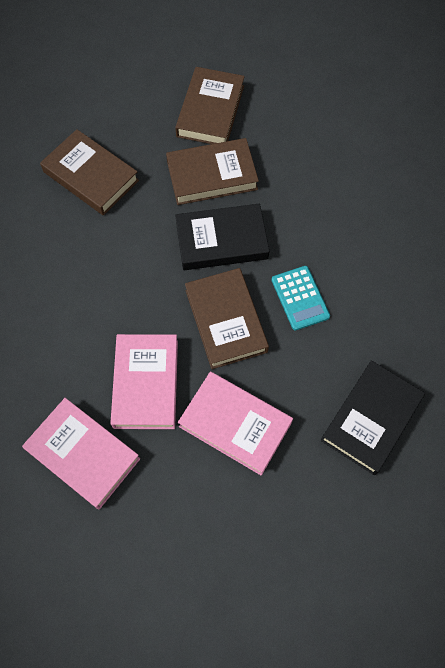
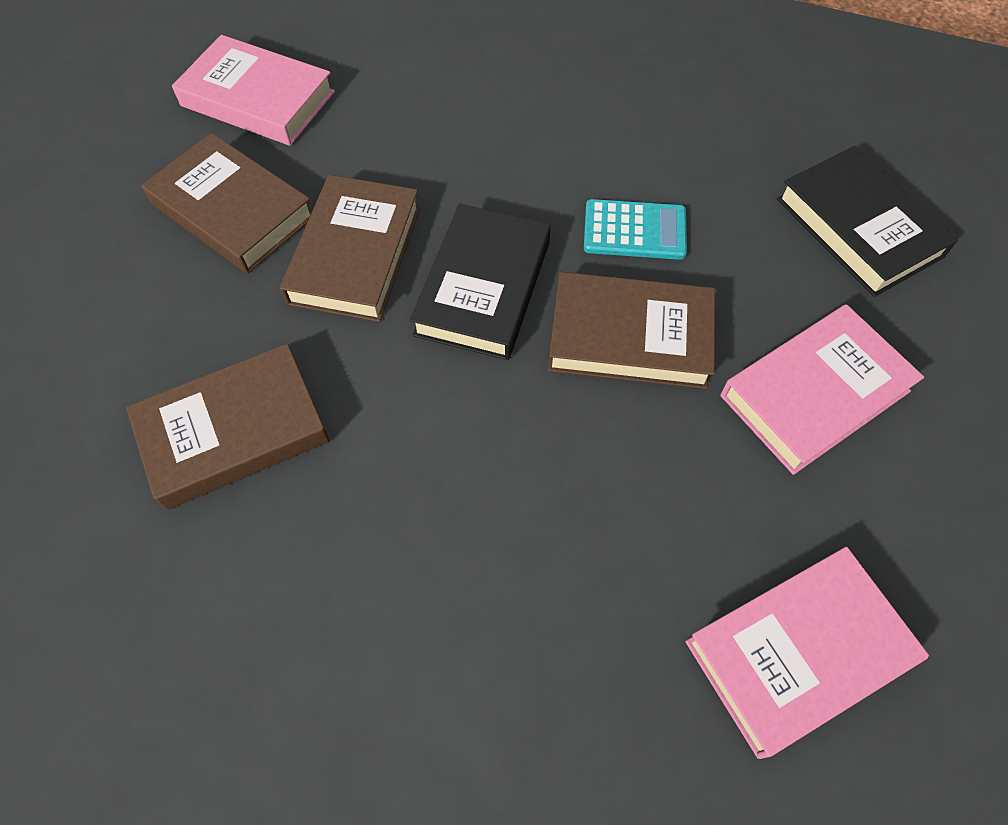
camera: 65 degrees left, 5 degrees down
pink book [111,334,178,429] -> pink book moved to [172,35,335,146]

